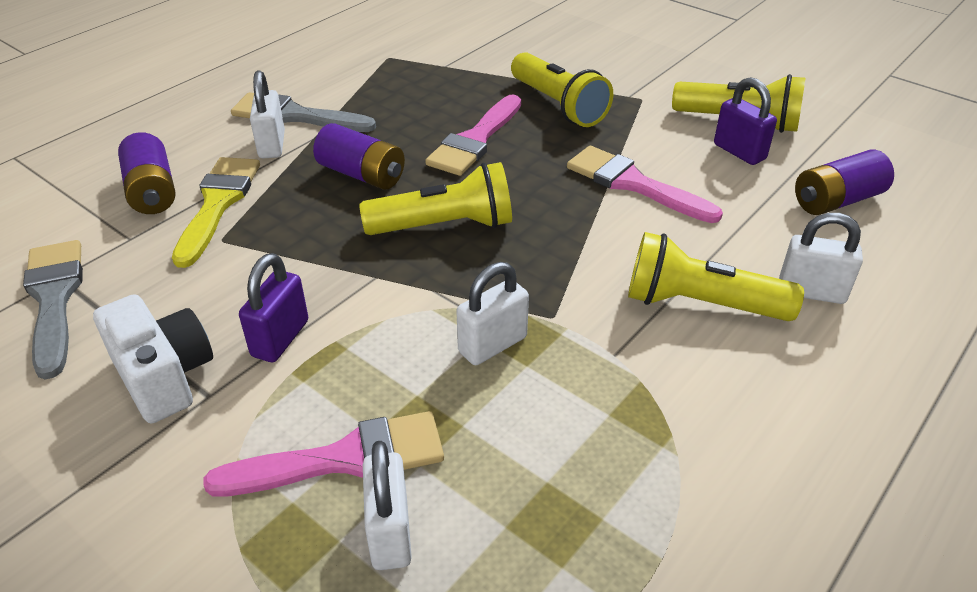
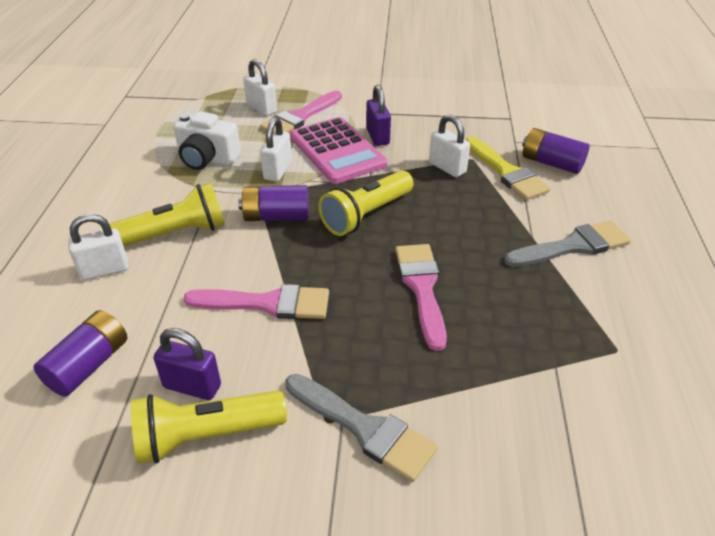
camera: 145 degrees right, 0 degrees up
grey brush [23,240,83,380] -> grey brush moved to [285,374,438,482]
white camera [93,294,213,423] -> white camera moved to [173,111,241,170]
white padlock [250,70,285,158] -> white padlock moved to [429,114,470,177]
purple battery [313,123,405,190] -> purple battery moved to [238,185,309,221]
yellow flashlight [511,52,613,127] -> none
none -> pink calculator [290,117,387,184]

